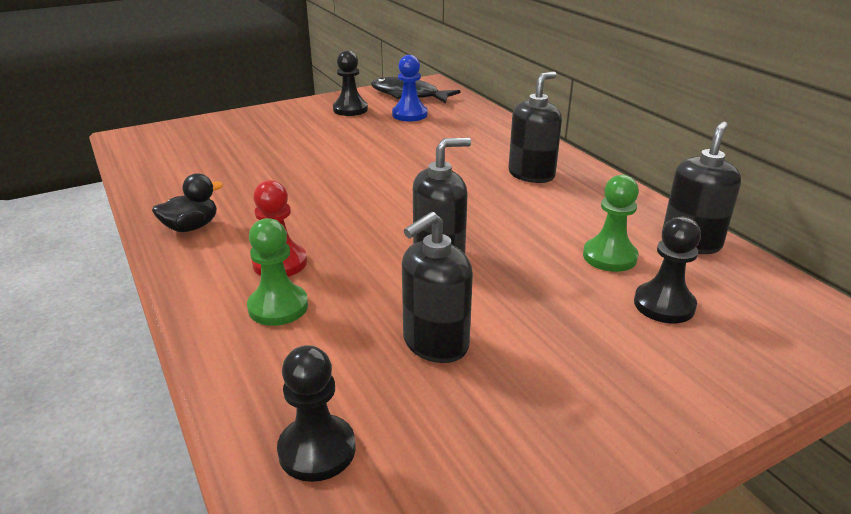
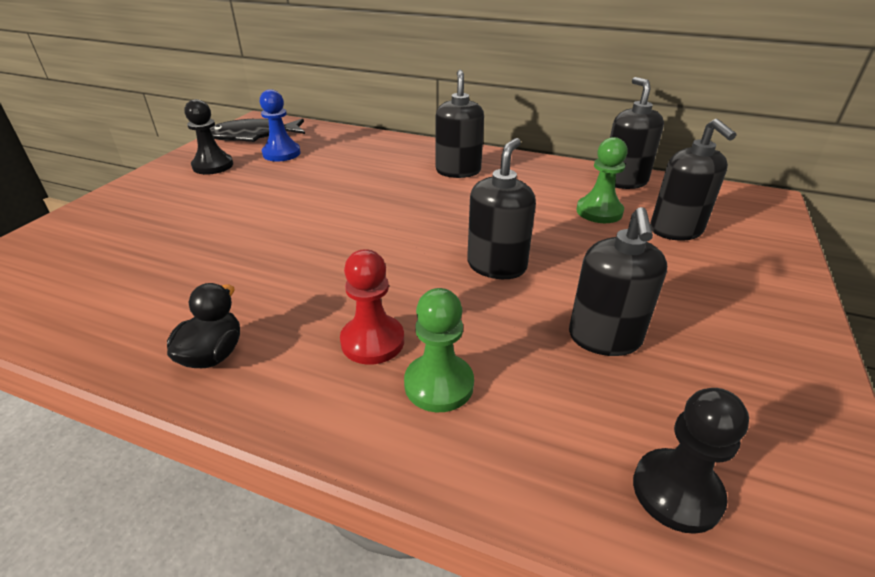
camera: 40 degrees left, 5 degrees up
black pawn [634,216,701,323] -> black soap dispenser [650,119,736,240]

